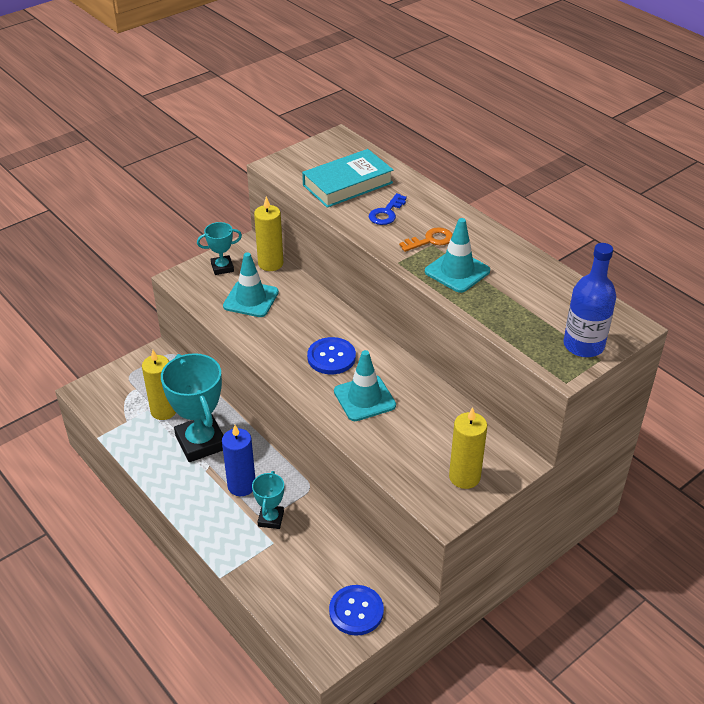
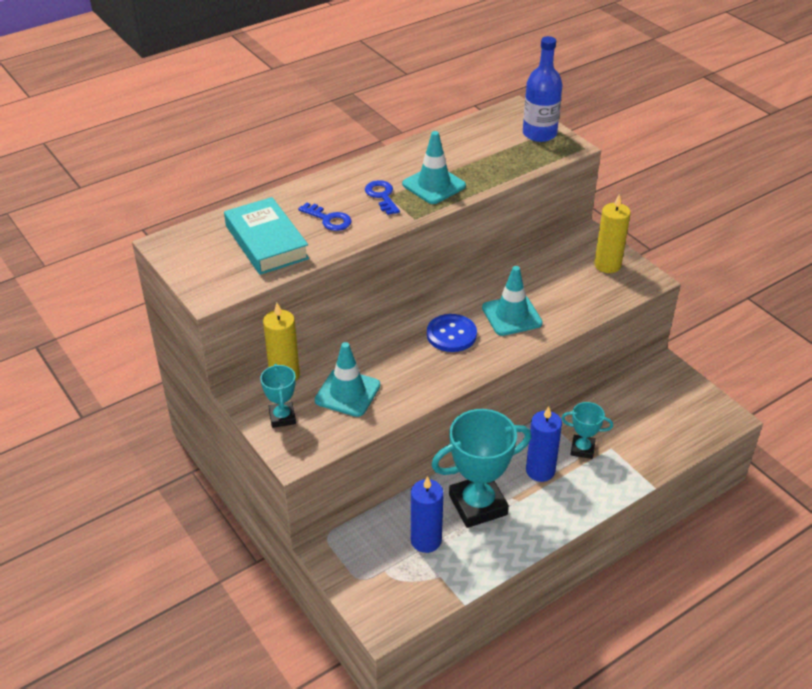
camera: 85 degrees left, 0 degrees up
yellow candle [142,350,176,420] -> blue candle [411,476,444,553]
blue button [329,585,384,636] -> none
orange key [399,227,453,252] -> blue key [365,180,400,215]

